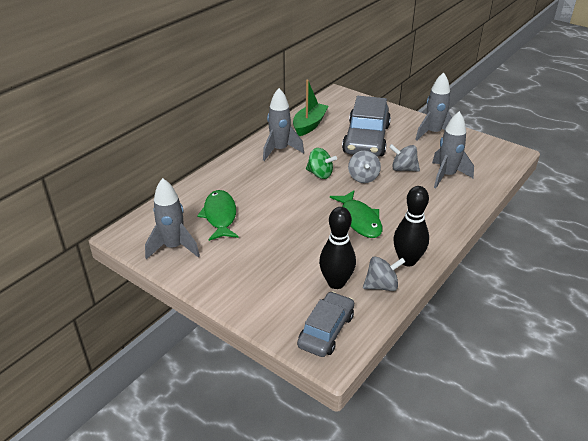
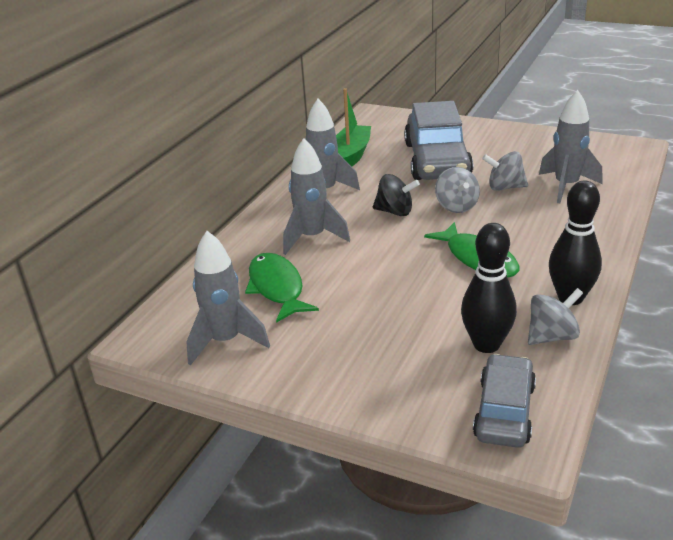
camera: 10 degrees left, 5 degrees down
green spinning top [306,148,337,179] -> black spinning top [373,174,420,216]
grey rocket [415,72,452,141] -> grey rocket moved to [283,138,350,255]

